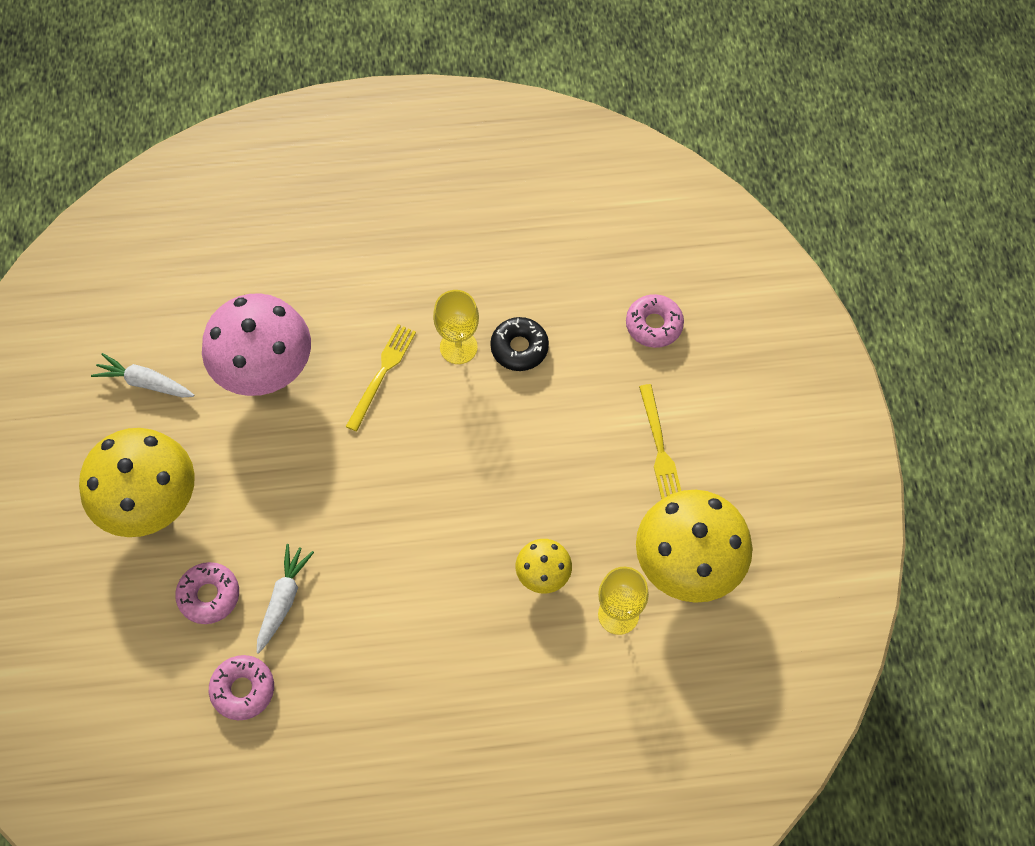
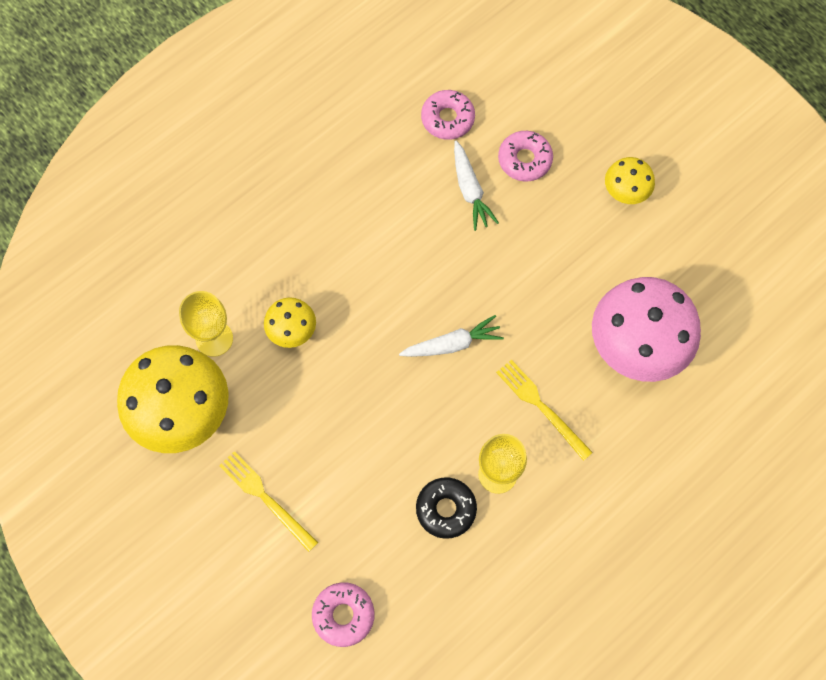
camera: 145 degrees right, 5 degrees up
yellow mushroom [79,428,195,537] -> yellow mushroom [605,157,655,204], size x0.49
white carrot [91,353,194,398] -> white carrot moved to [399,315,504,357]
yellow fork [346,324,416,431] -> yellow fork turned 150 degrees clockwise [496,360,593,461]

